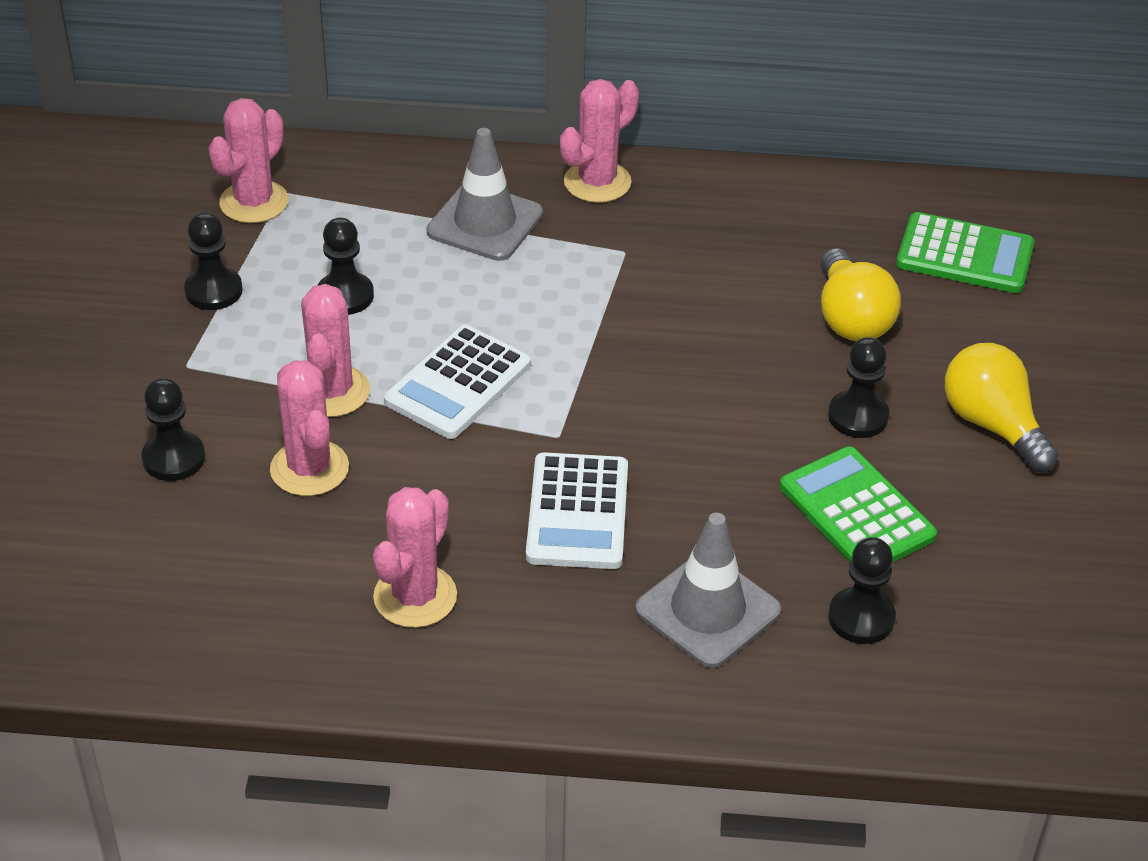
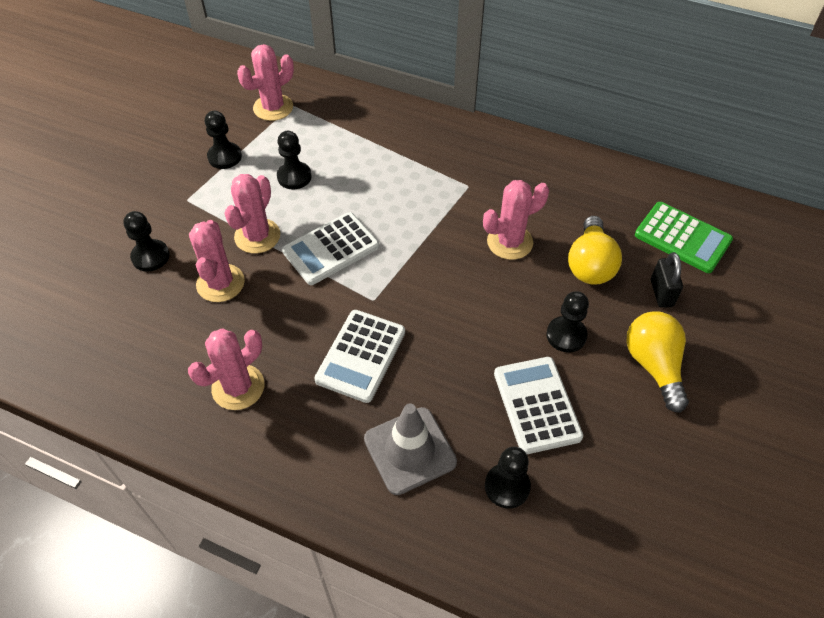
camera: 20 degrees right, 10 degrees up
grey traffic cone [426,128,543,261] -> none
pink cactus [560,79,639,203] -> pink cactus moved to [483,180,549,260]
green calculator [780,446,937,563] -> white calculator [494,357,583,454]
none -> black padlock [651,252,683,308]

